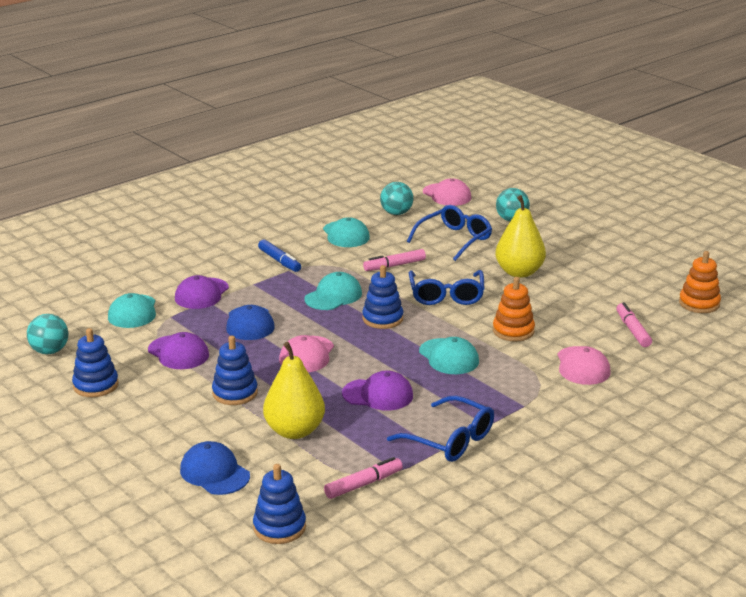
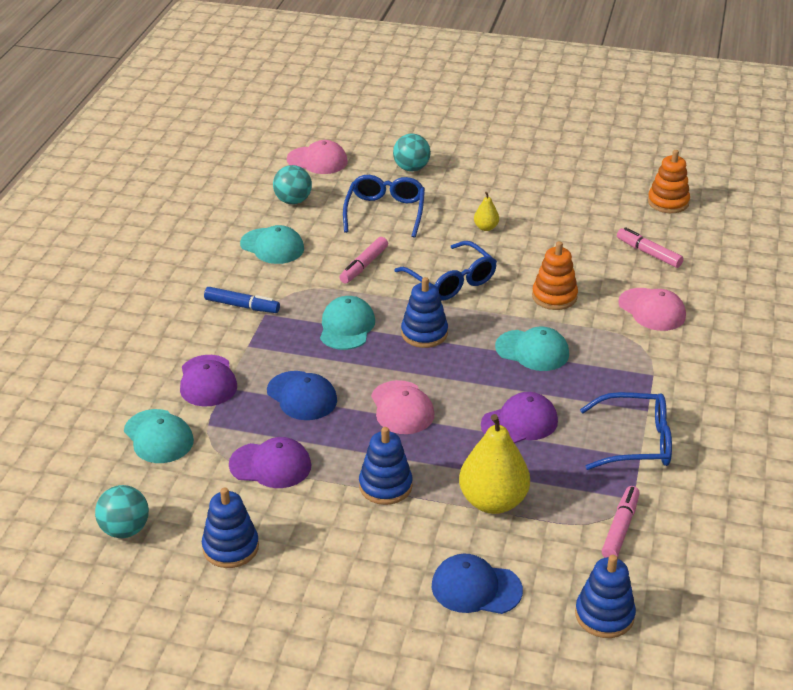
camera: 35 degrees left, 10 degrees up
yellow pear [495,195,546,278] -> yellow pear [474,192,499,231], size x0.47

